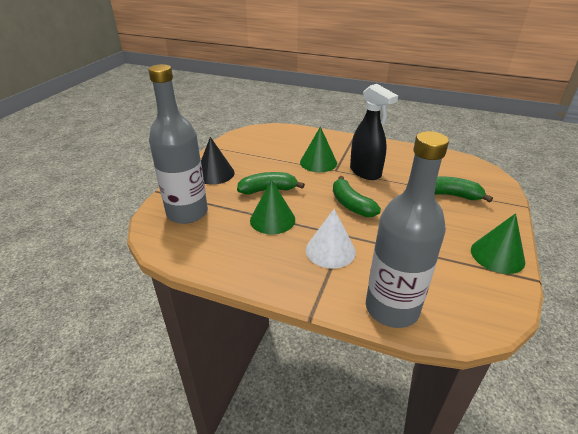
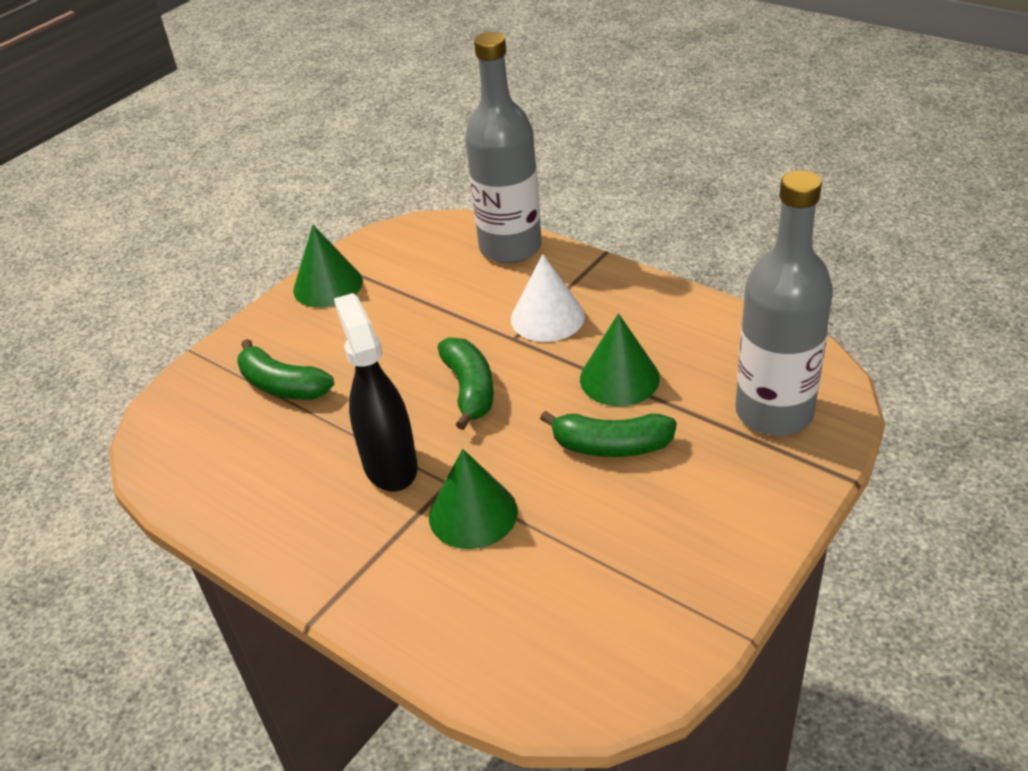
camera: 160 degrees left, 5 degrees up
black cone [201,137,235,185] -> none

